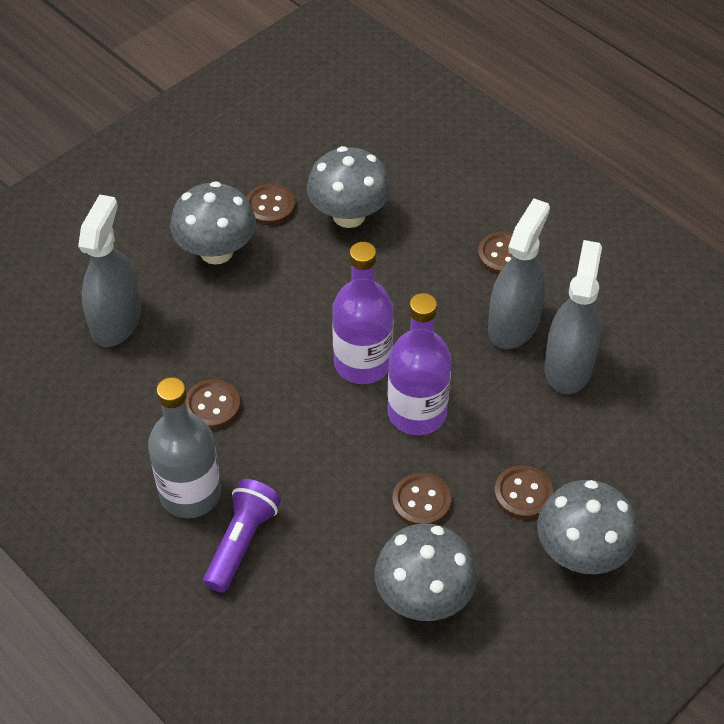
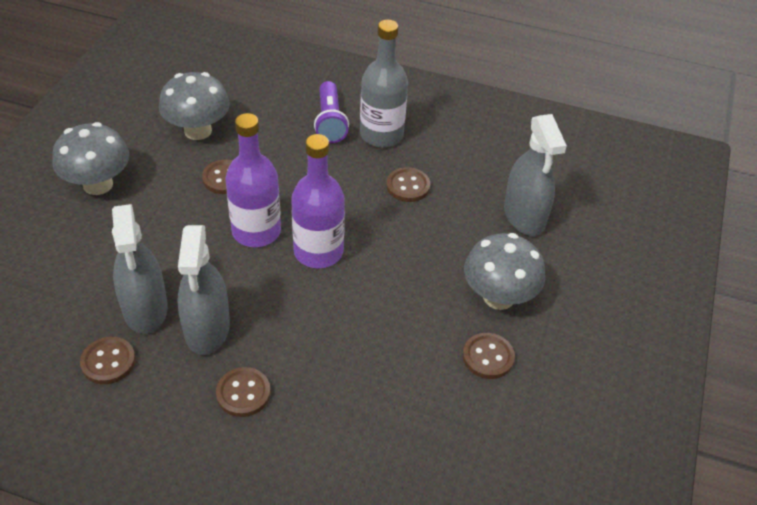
camera: 150 degrees right, 5 degrees down
grey mushroom [307,146,391,228] -> none
brown button [494,465,553,519] -> brown button moved to [80,337,136,384]

